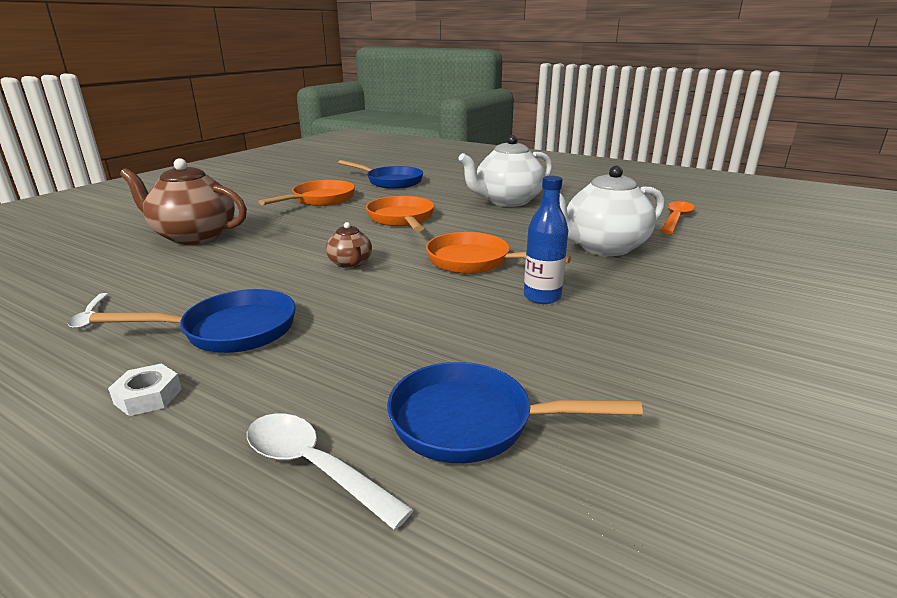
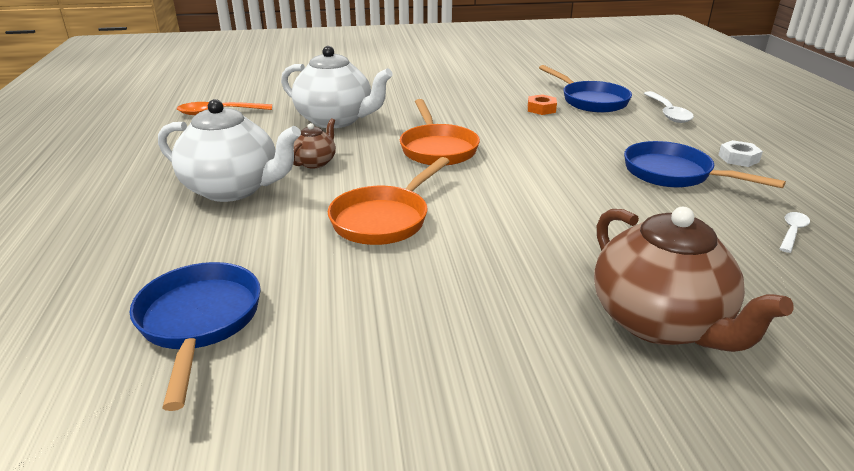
camera: 130 degrees left, 5 degrees up
orange pan [259,180,355,206] -> none
brown teapot [326,222,372,268] -> brown teapot moved to [293,118,336,169]
blue bottle [524,176,568,304] -> none
none -> orange nut [528,94,557,115]

